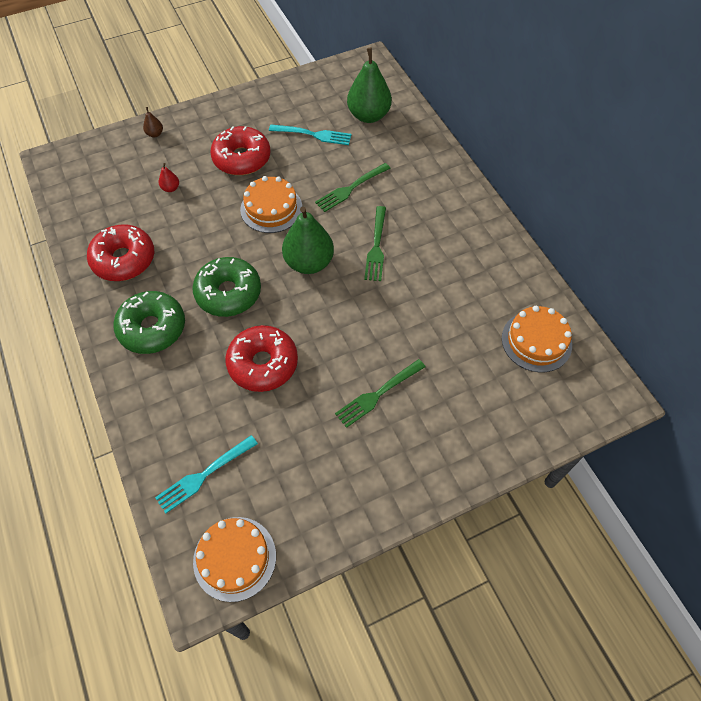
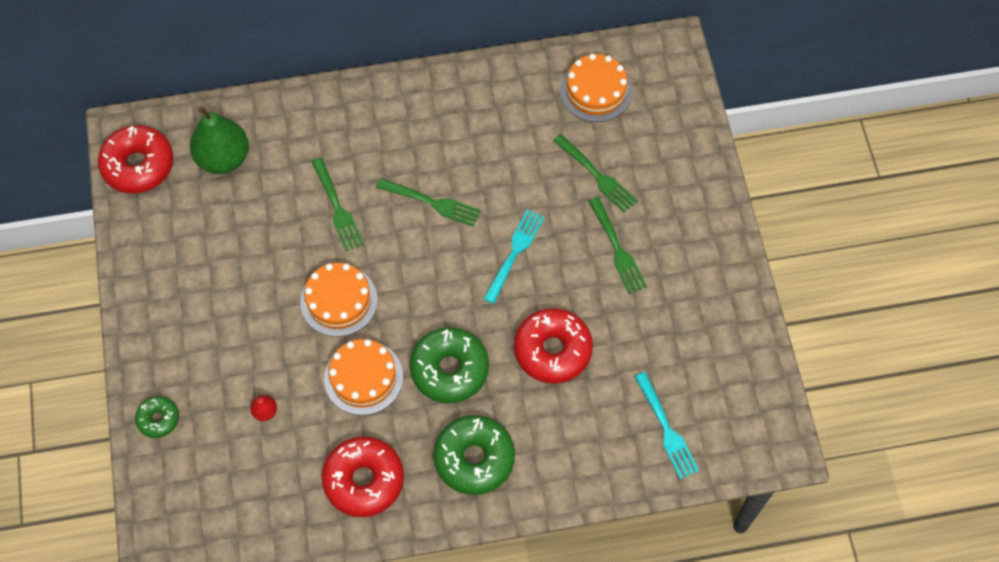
camera: 75 degrees left, 5 degrees up
brown pear [143,107,163,137] -> green donut [135,396,179,438]
orange cake [193,517,276,602] -> orange cake moved to [324,339,403,415]
red donut [210,126,271,175] -> red donut moved to [98,125,173,194]
turquoise fork [269,124,352,145] -> turquoise fork moved to [483,209,545,304]
green pear [282,207,334,274] -> none
none -> green fork [553,134,638,213]

